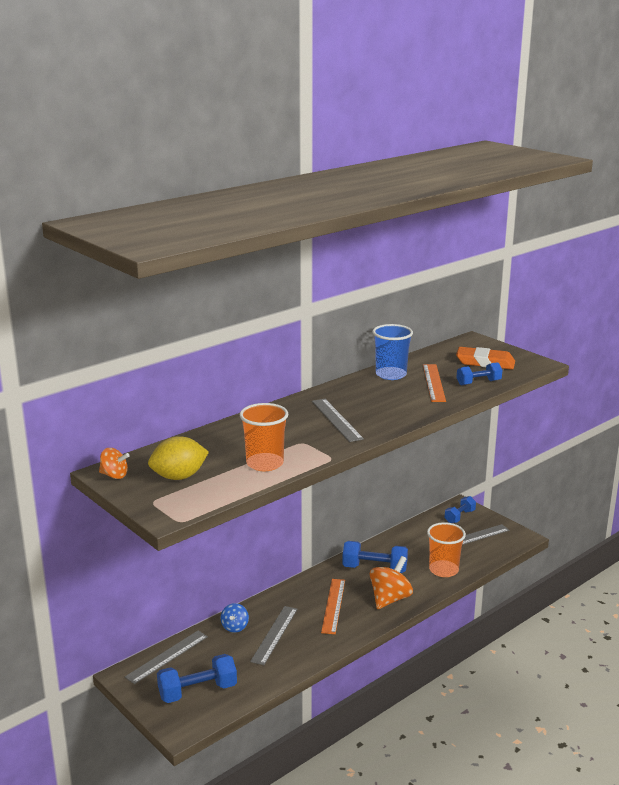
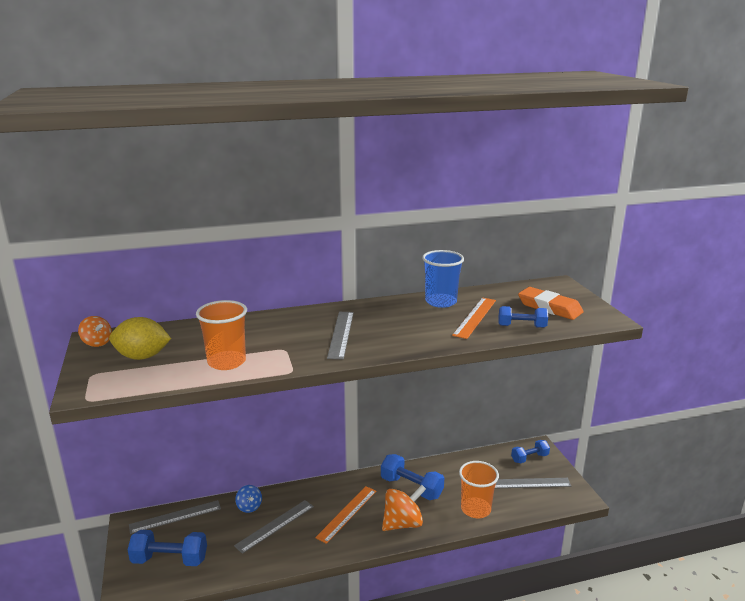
camera: 25 degrees right, 0 degrees up
blue spinning top [221,603,249,633] -> blue spinning top turned 60 degrees counterclockwise [235,485,262,513]

